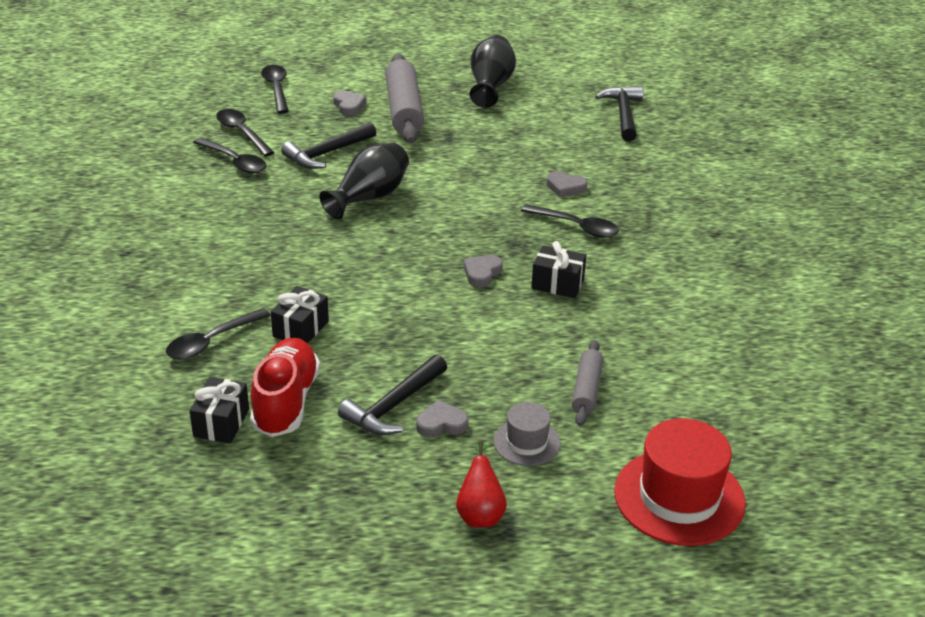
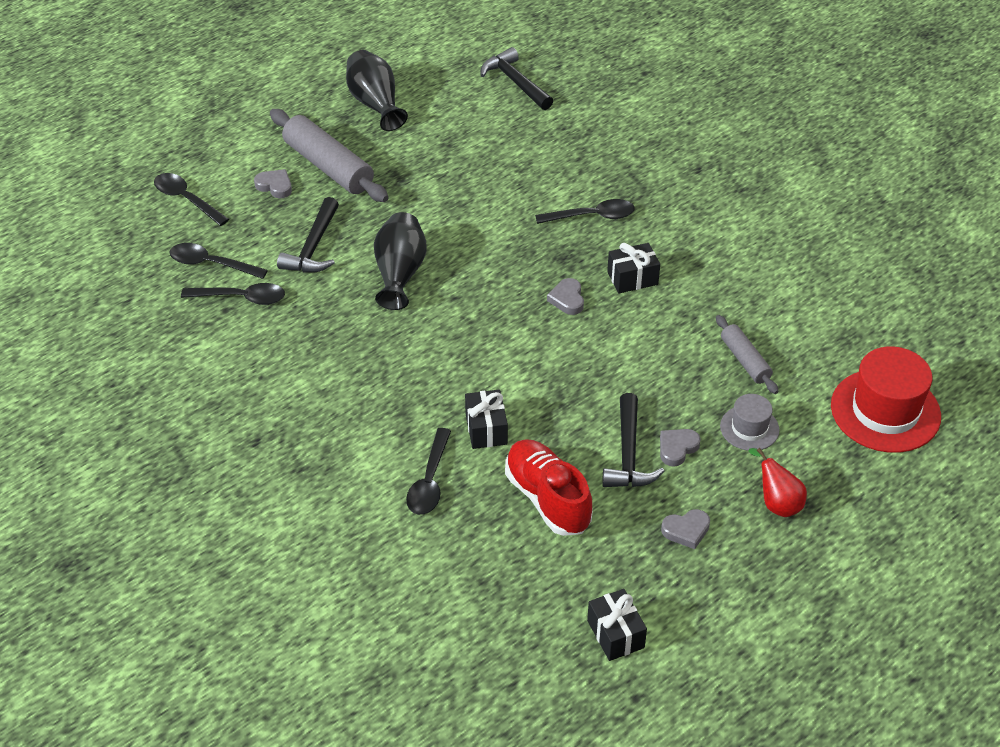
camera: 35 degrees left, 10 degrees up
black gift [190,377,249,444] -> black gift moved to [587,589,647,661]
grey heart [546,171,587,198] -> grey heart moved to [661,509,710,549]

